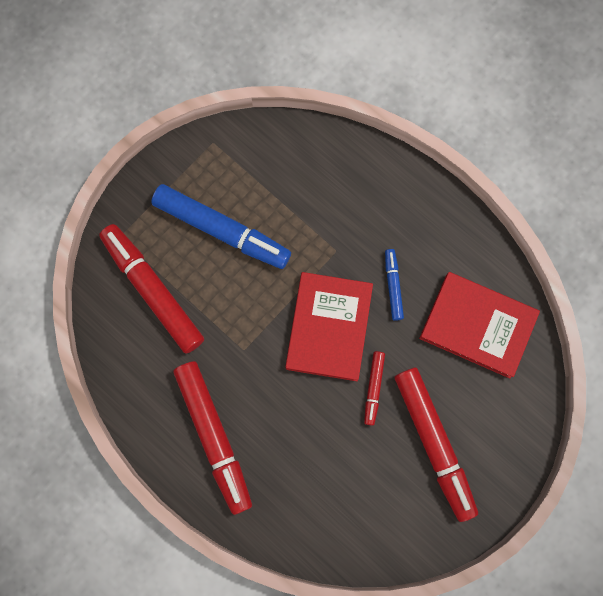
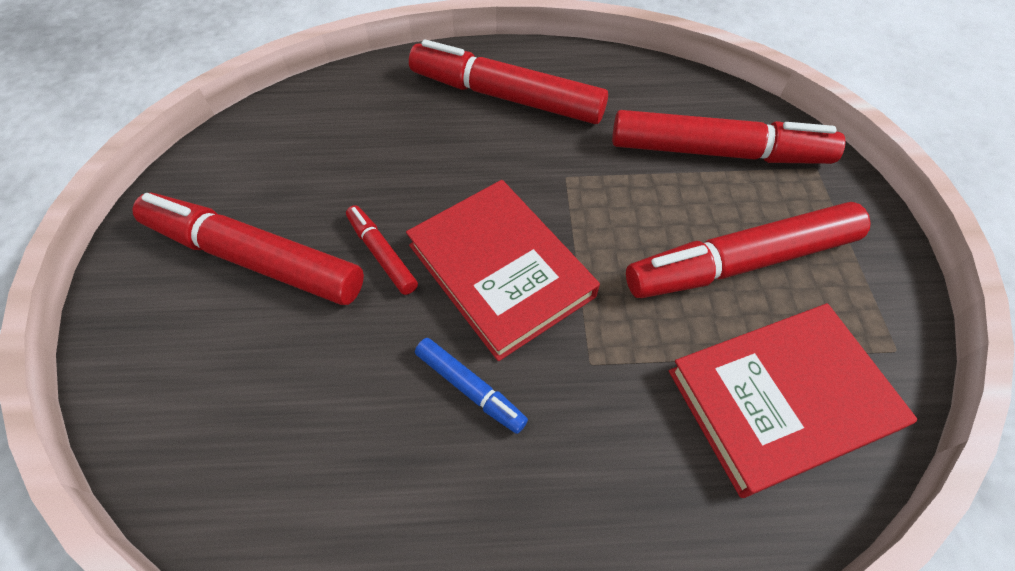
camera: 135 degrees right, 20 degrees down
blue marker [151,184,291,269] -> red marker [626,202,871,298]
red book [419,272,540,379] -> red book moved to [669,303,918,498]

